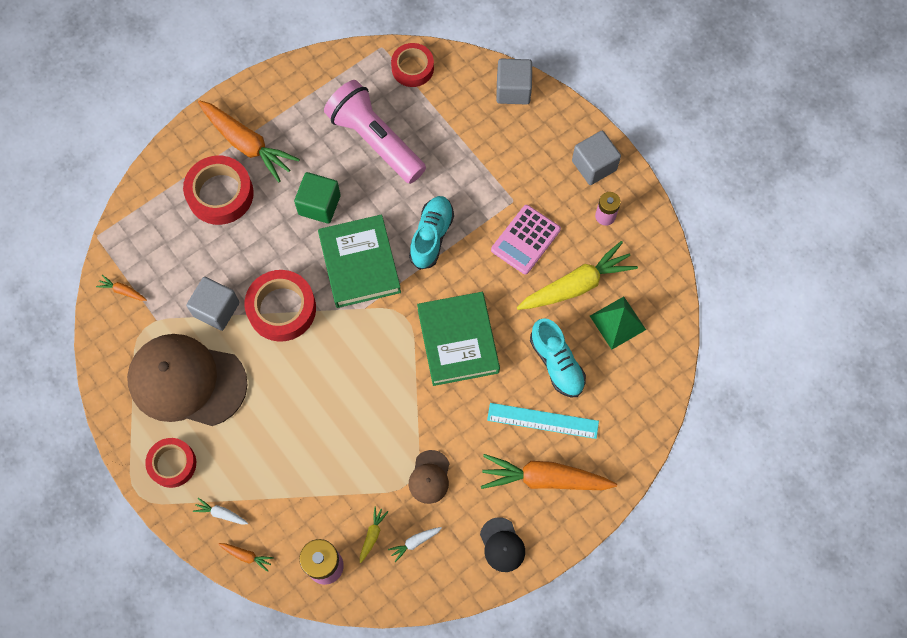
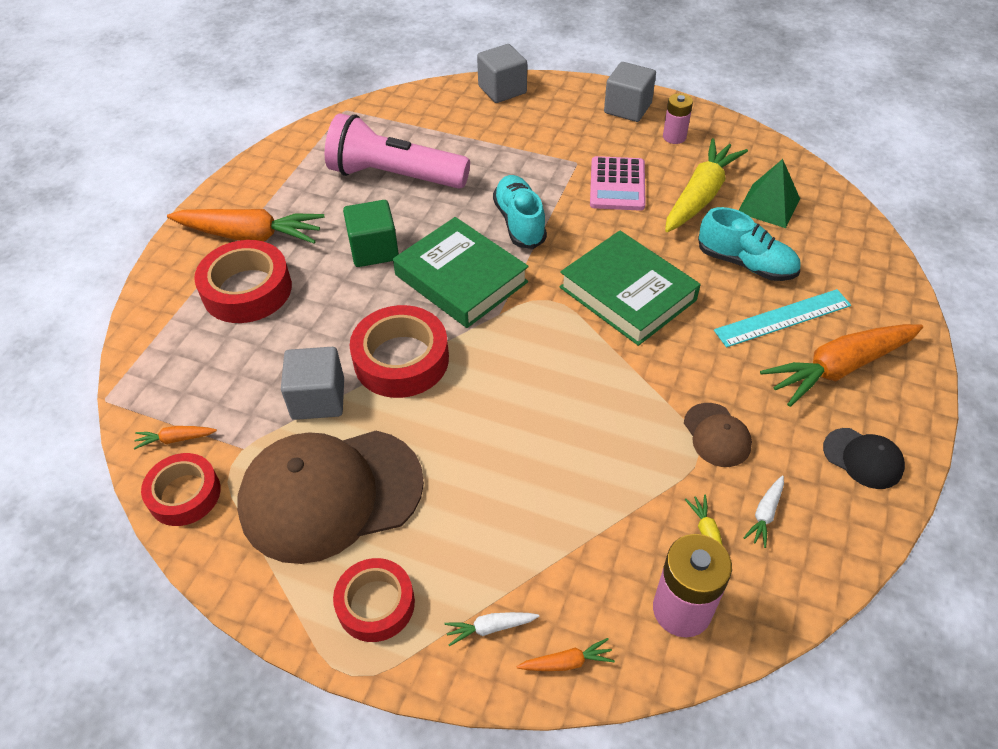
camera: 30 degrees left, 20 degrees down
red tape [391,43,434,87] -> red tape moved to [141,453,221,526]

